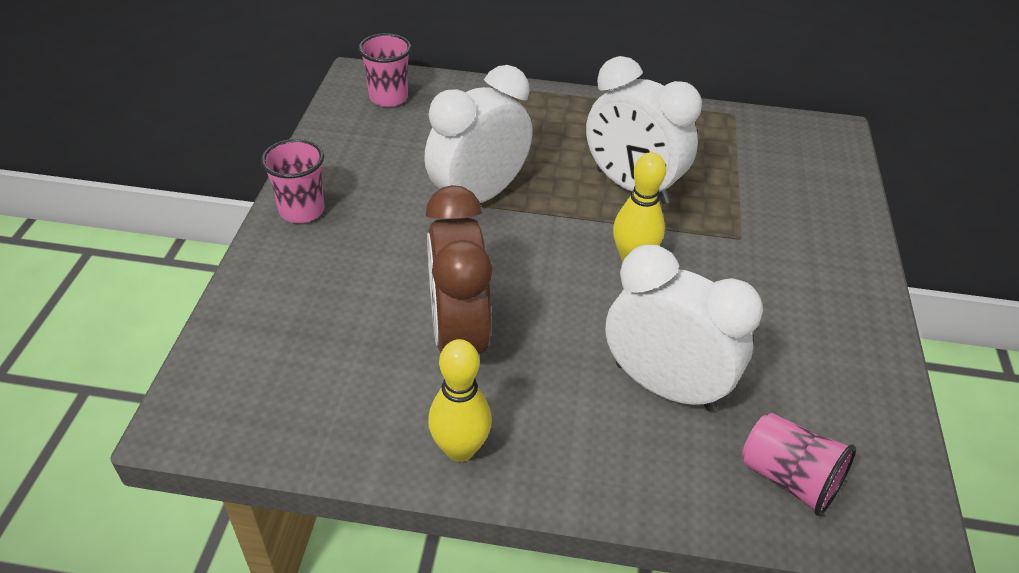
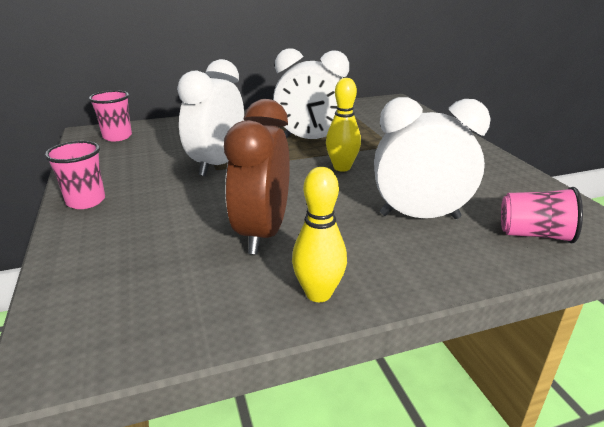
camera: 25 degrees left, 15 degrees down
brown clock [425,185,493,354] -> brown clock turned 45 degrees clockwise [224,99,290,254]

